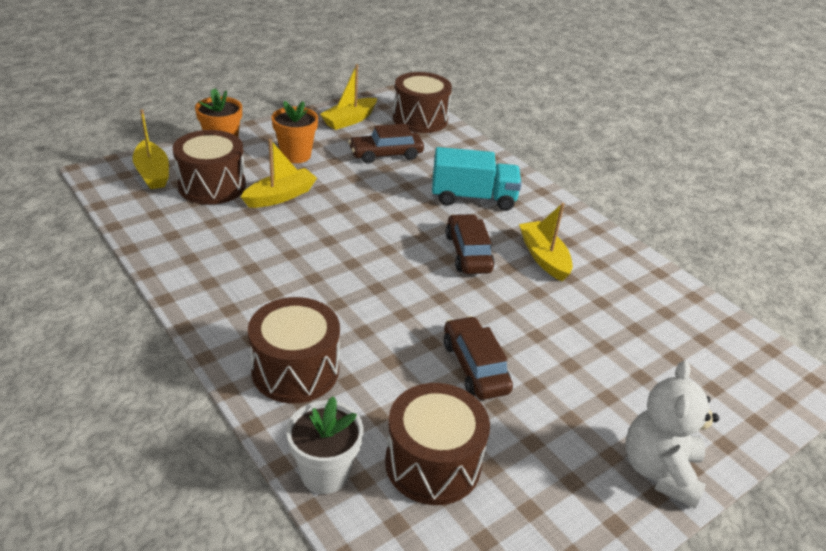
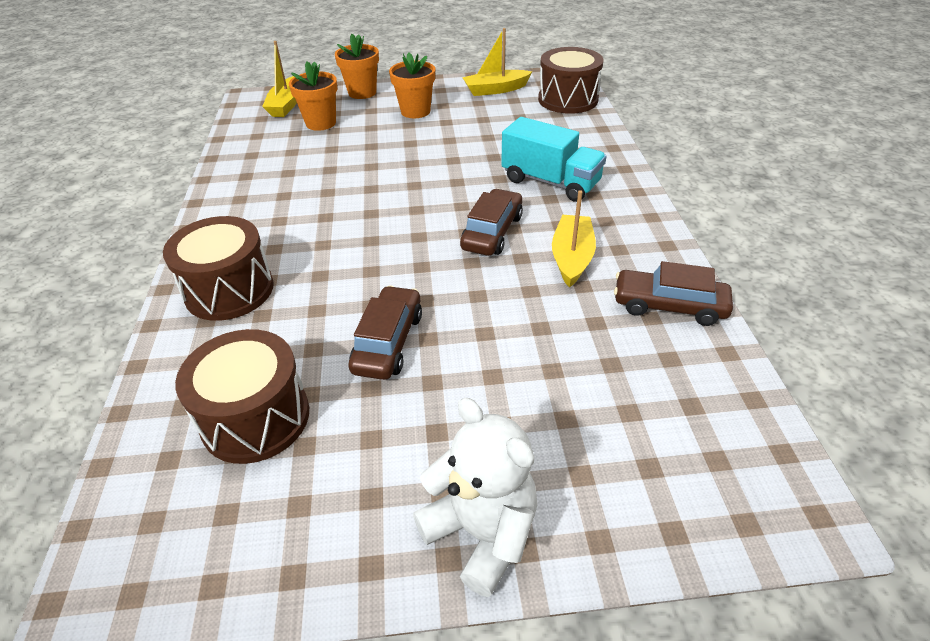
camera: 35 degrees right, 5 degrees up
brown drum [173,130,246,205] -> orange flower pot [289,61,338,131]
yellow boat [241,139,317,208] -> none
white flower pot [286,396,363,494] -> none
brown car [348,124,424,164] -> brown car moved to [614,261,733,326]
white teddy bear [625,360,719,509] -> white teddy bear turned 90 degrees clockwise [413,398,538,597]

